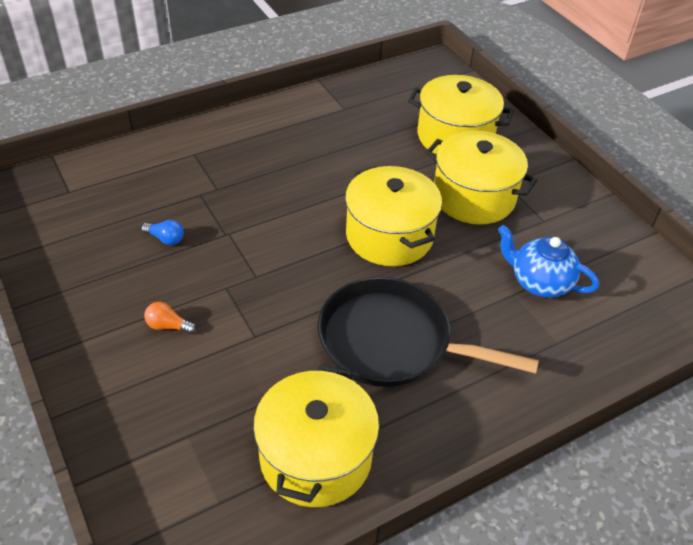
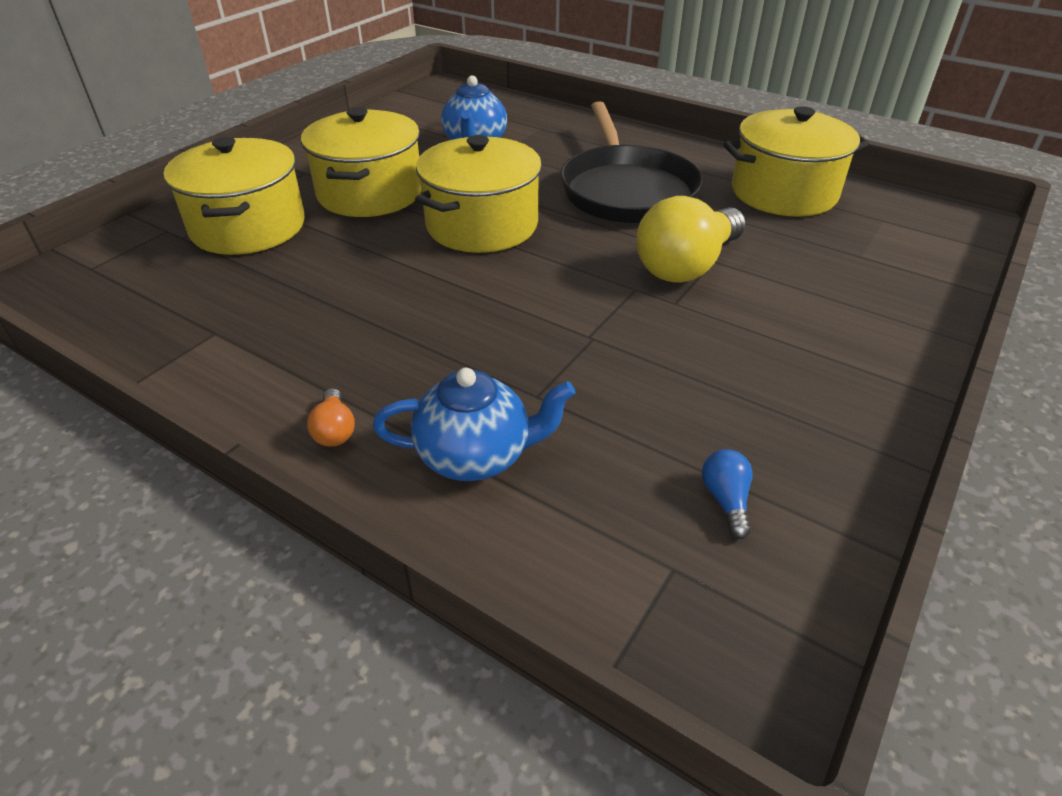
camera: 115 degrees left, 5 degrees down
blue light bulb [141,220,184,245] -> blue light bulb moved to [702,449,753,539]
orange light bulb [144,302,196,334] -> orange light bulb moved to [307,388,355,447]
none -> blue teapot [372,368,575,481]
none -> yellow light bulb [636,196,746,283]

